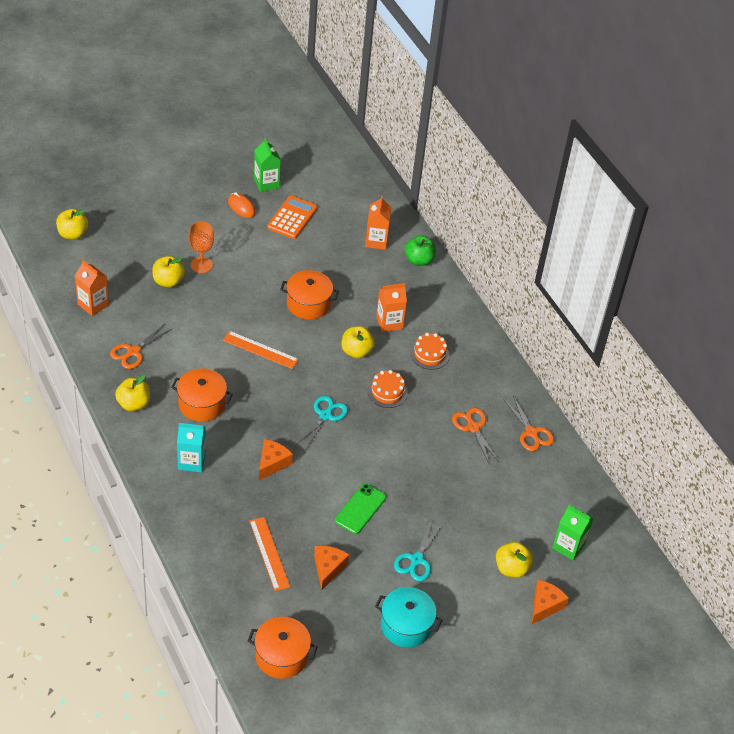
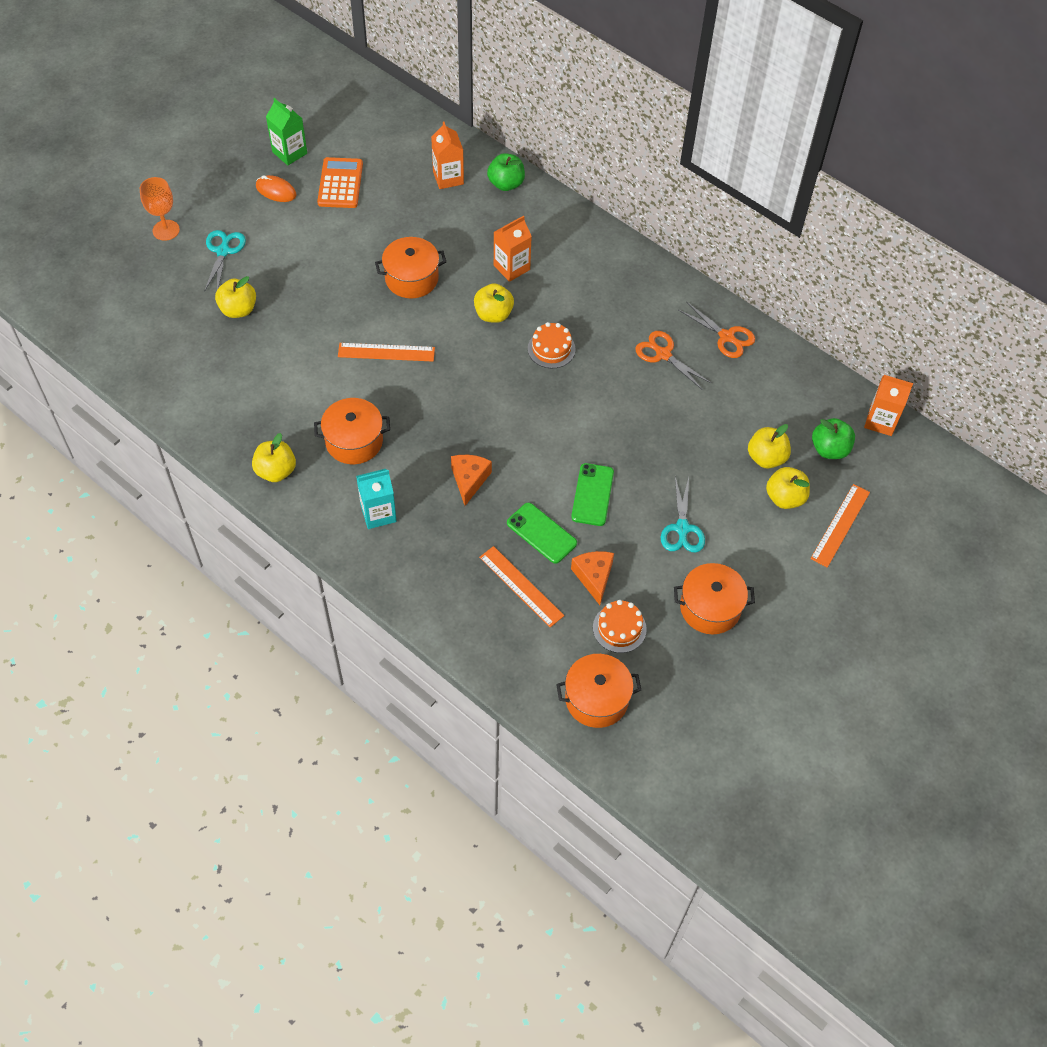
camera: 20 degrees left, 10 degrees up
yellow apple [56,209,88,240] -> yellow apple moved to [748,424,791,469]
orange carton [75,260,109,316] -> orange carton moved to [864,375,913,436]
orange scissors [110,324,172,369] -> none
orange goblet [188,222,214,273] -> orange goblet moved to [140,177,180,241]
turquoise scissors [297,396,348,451] -> turquoise scissors moved to [204,230,246,292]
turquoise pot [375,587,442,648] -> orange pot [674,563,755,635]
orange cake [410,333,449,370] -> orange cake moved to [593,600,647,653]
orange cheese [532,580,569,624] -> orange ruler [810,484,870,568]
green carton [552,505,593,560] -> green apple [812,418,855,459]
none -> green phone [507,503,577,564]

